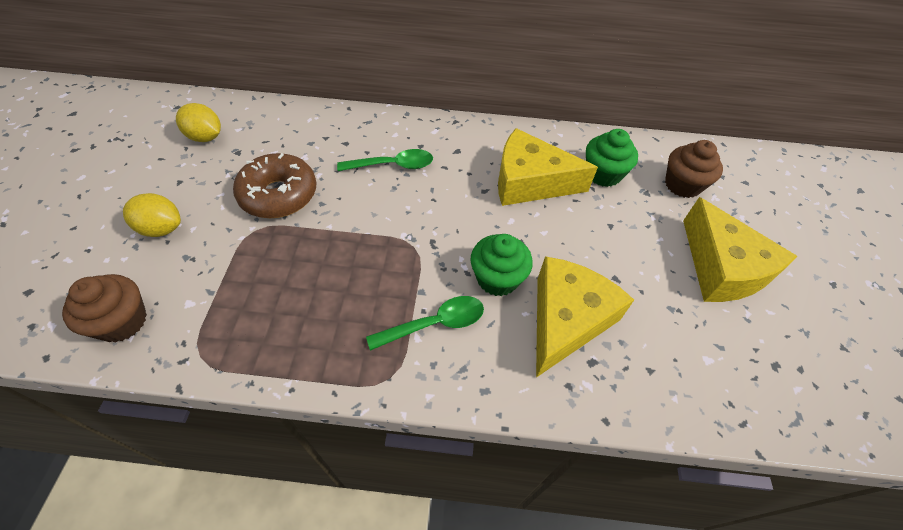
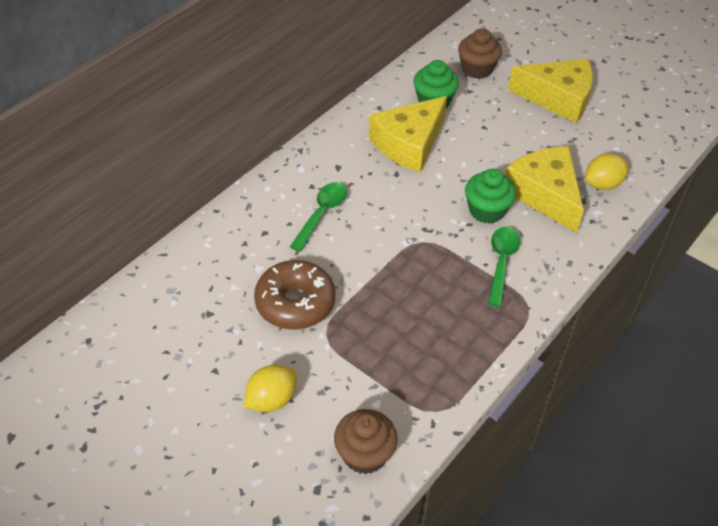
camera: 55 degrees left, 5 degrees down
yellow lemon [176,103,221,142] -> yellow lemon moved to [585,153,629,190]

